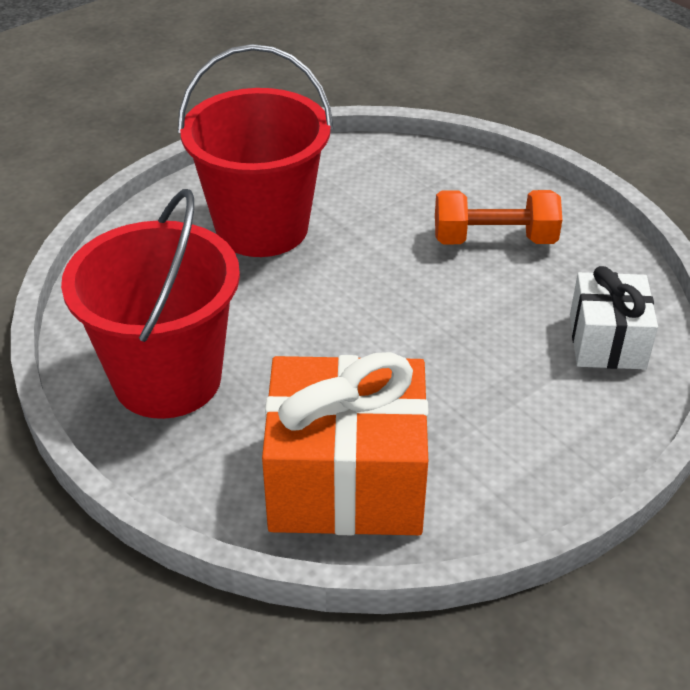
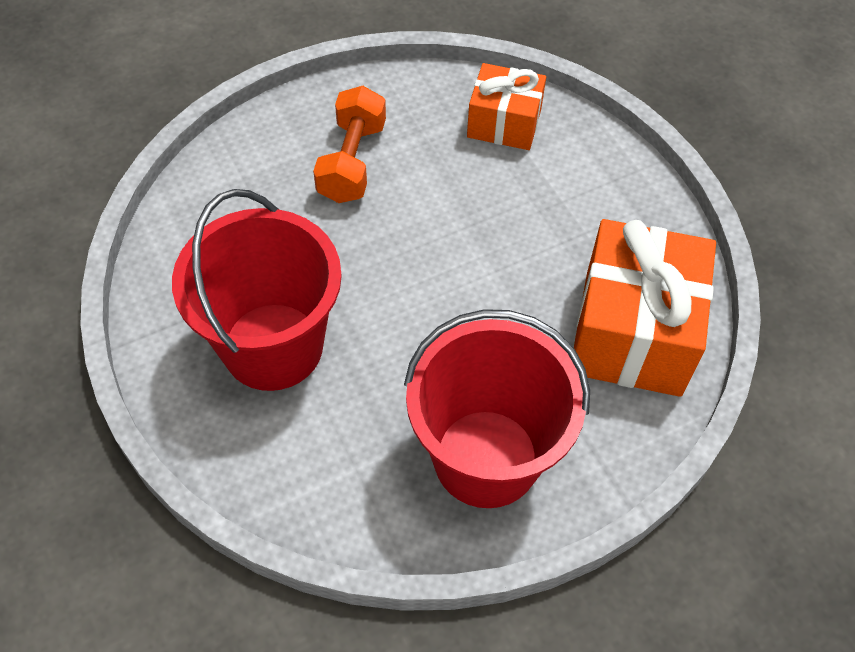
camera: 80 degrees left, 15 degrees up
white gift [570,266,658,369] -> orange gift [467,63,546,150]

